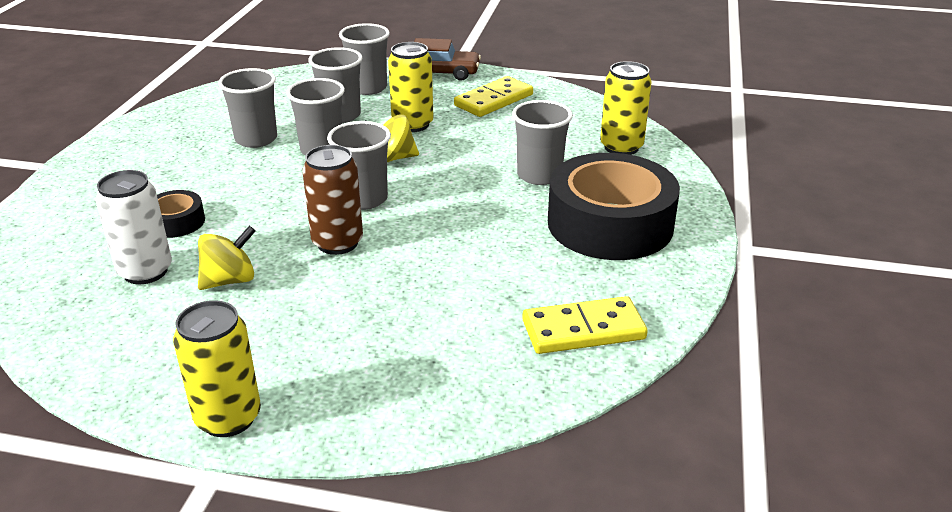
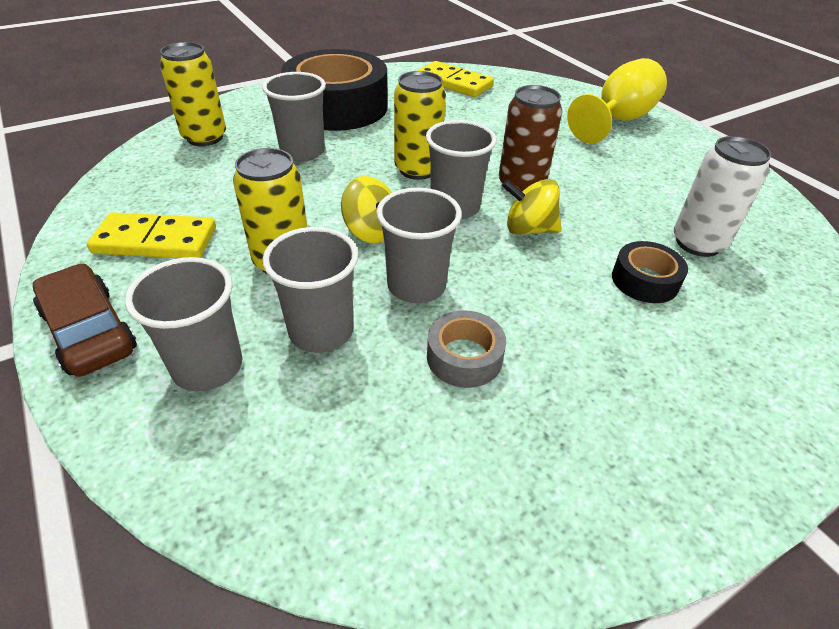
camera: 135 degrees left, 10 degrees up
yellow can [173,300,261,437] -> yellow can moved to [394,71,446,180]
yellow spinning top [198,226,255,290] -> yellow spinning top moved to [502,179,562,235]
grey cup [218,68,277,148] -> grey tape [427,310,506,388]
none -> yellow goblet [567,58,667,144]

